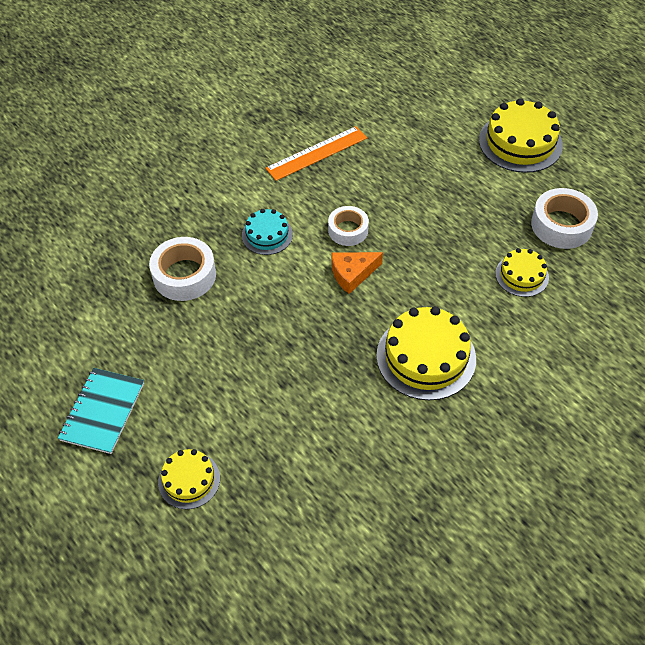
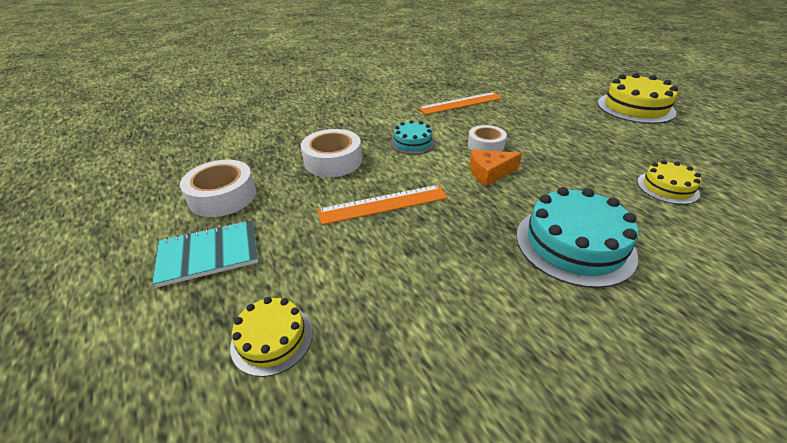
camera: 10 degrees right, 15 degrees down
turquoise notebook [58,368,144,454] -> turquoise notebook turned 45 degrees clockwise [152,220,258,288]
yellow cake [376,306,476,400] -> turquoise cake [516,187,639,288]
white tape [531,188,598,249] -> white tape moved to [180,160,256,217]
none -> orange ruler [317,185,448,225]

